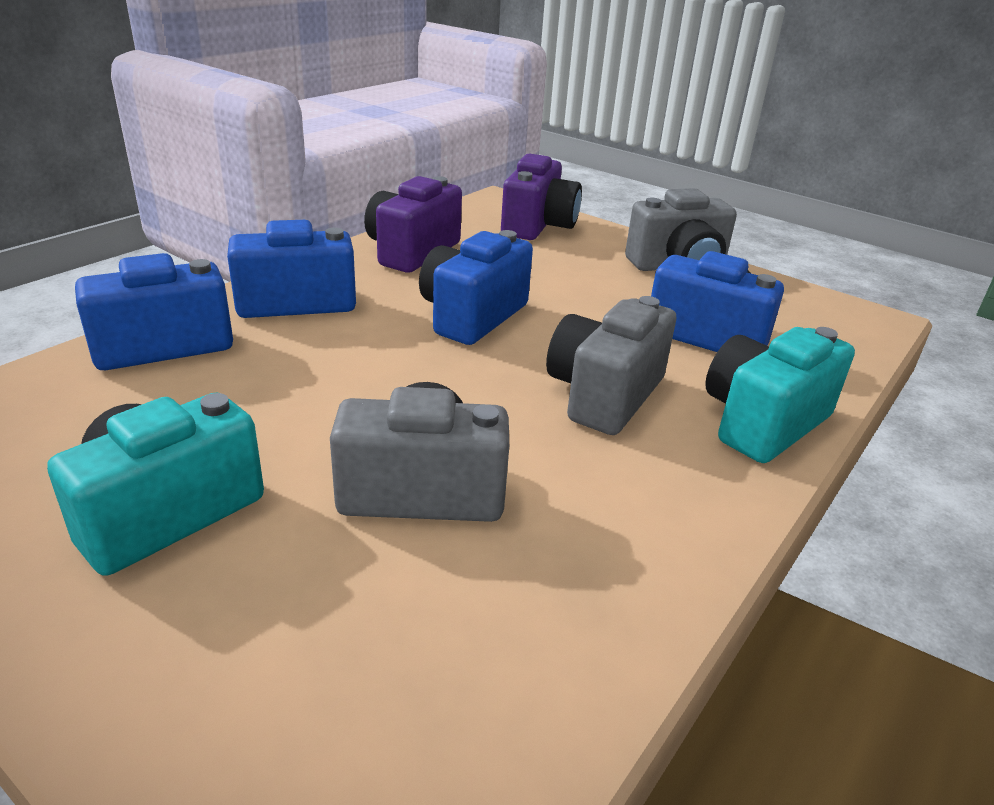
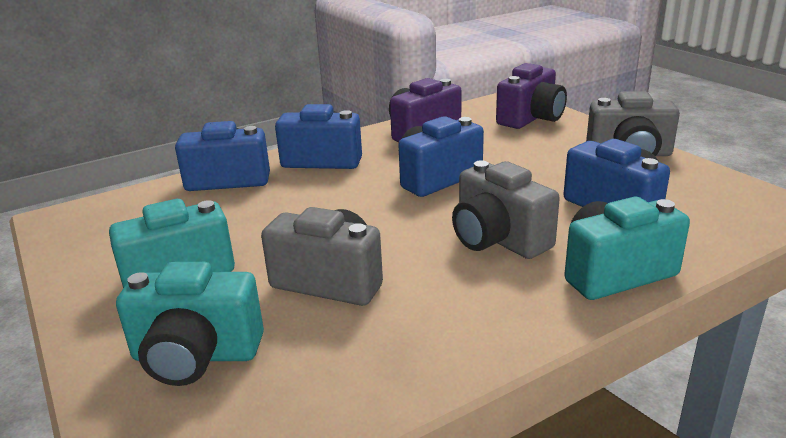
camera: 25 degrees right, 5 degrees down
grey camera [546,296,676,435] -> grey camera turned 90 degrees counterclockwise [452,160,560,259]
none -> turquoise camera [116,262,264,386]

